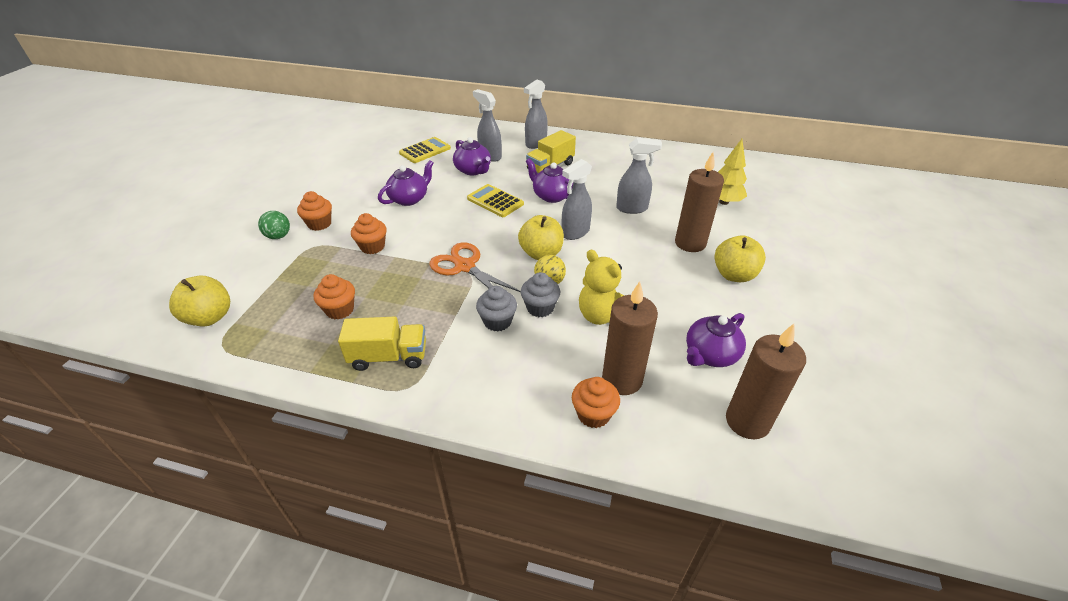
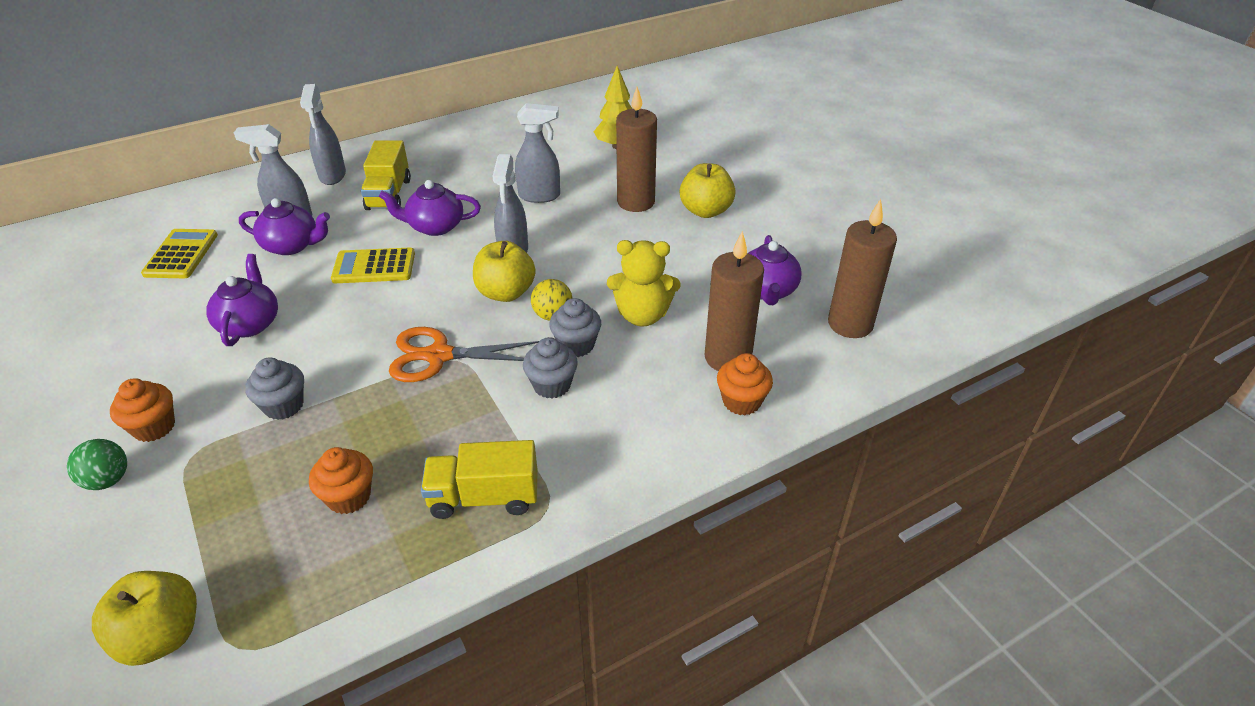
camera: 45 degrees left, 0 degrees up
yellow truck [338,317,426,371] -> yellow truck turned 135 degrees counterclockwise [421,440,538,519]
orange cupcake [351,213,387,254] -> grey cupcake [245,357,304,420]
grey spray bottle [616,138,662,214] -> grey spray bottle turned 45 degrees clockwise [515,103,560,203]

